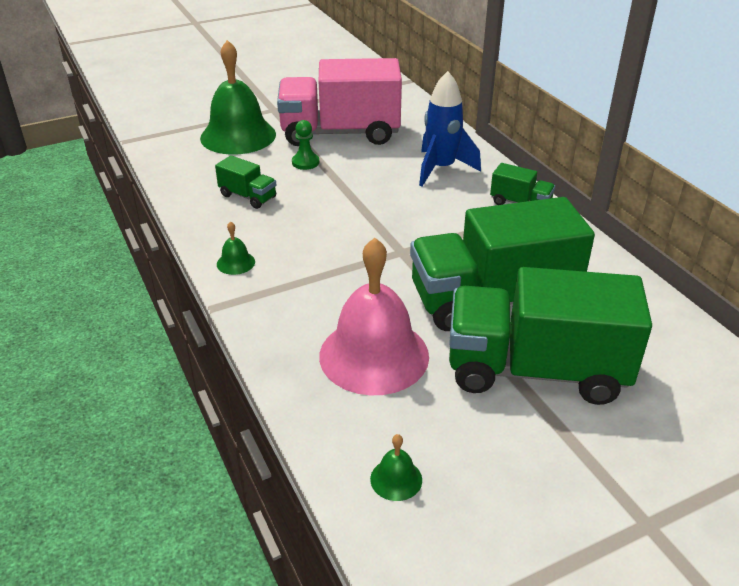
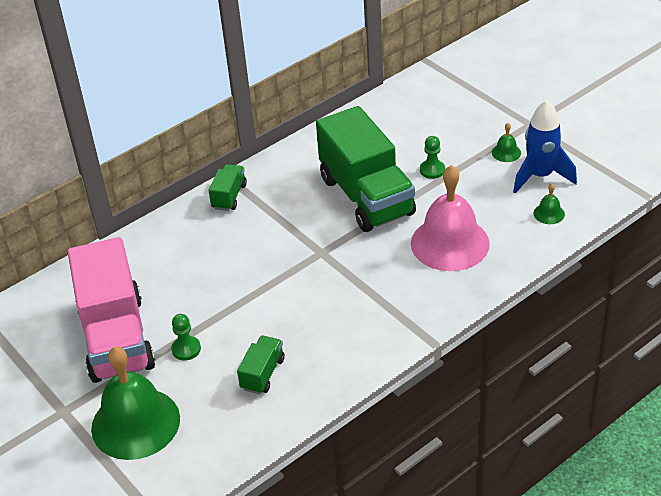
camera: 100 degrees left, 5 degrees up
green bell [217,221,255,275] -> green bell moved to [492,123,521,162]
blue rocket [419,71,481,187] -> blue rocket moved to [513,100,577,194]
green truck [449,267,652,405] -> green pawn [420,136,445,179]

